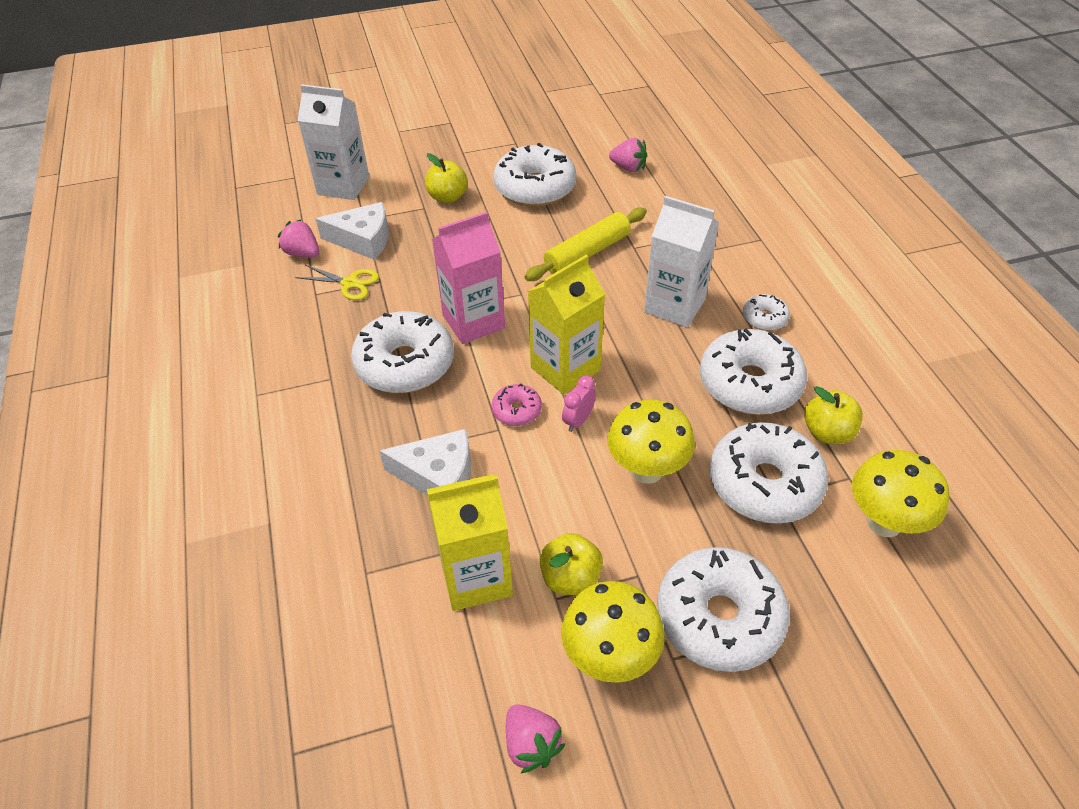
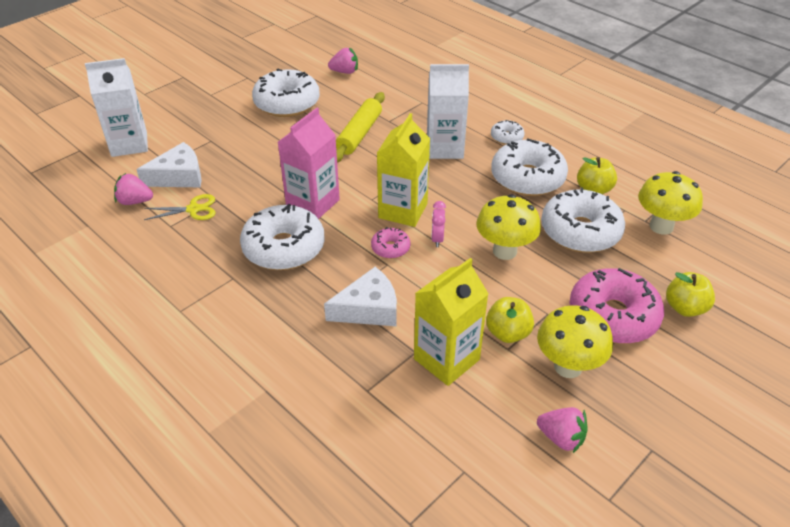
camera: 30 degrees left, 5 degrees down
yellow apple [426,153,468,203] -> yellow apple moved to [666,272,715,317]
white donut [657,547,790,672] -> pink donut [569,268,664,344]

